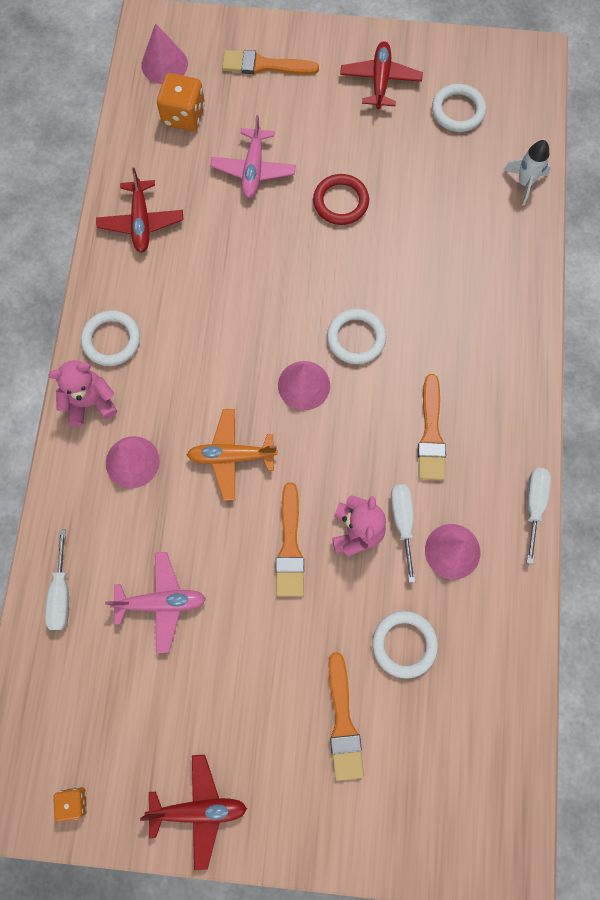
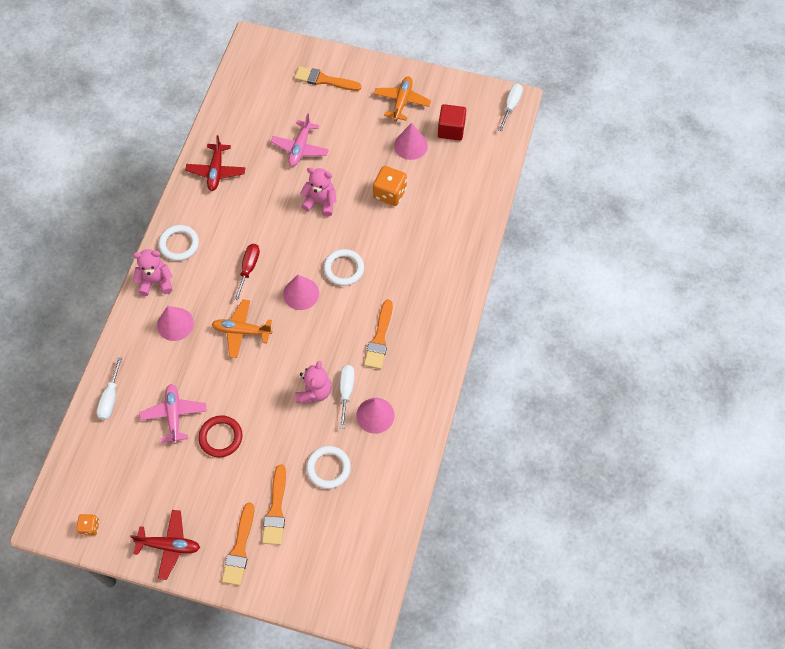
camera: 10 degrees right, 10 degrees down
pink plane [105,552,206,653] -> pink plane turned 105 degrees counterclockwise [139,384,207,444]
pink cone [141,23,188,84] -> pink cone moved to [394,123,428,160]
orange dice [157,73,205,131] -> orange dice moved to [373,166,407,206]
orange brush [276,482,304,597] -> orange brush moved to [222,503,254,586]
red ring [313,174,369,225] -> red ring moved to [198,415,243,457]
red plane [340,41,423,109] -> orange plane [374,76,431,121]
white ring [432,84,486,132] -> red cube [438,104,466,141]
white rocket [503,140,551,206] -> none
white screwdriver [527,468,551,564] -> white screwdriver moved to [498,84,523,131]
none -> red screwdriver [234,244,260,300]
none -> pink teddy bear [300,168,337,216]

